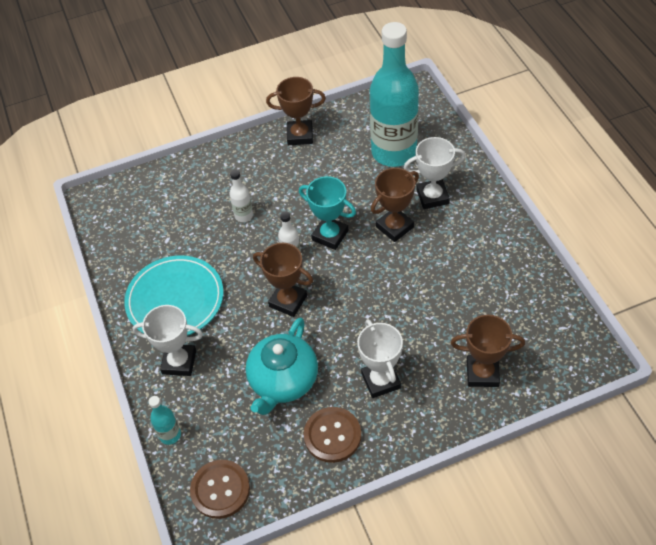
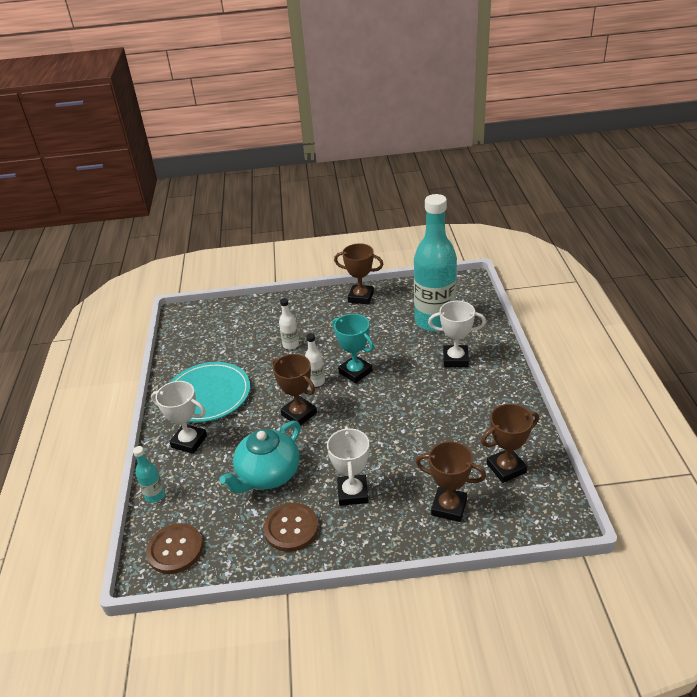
camera: 15 degrees right, 15 degrees down
brown trophy [371,168,419,242] -> brown trophy moved to [481,404,539,483]

